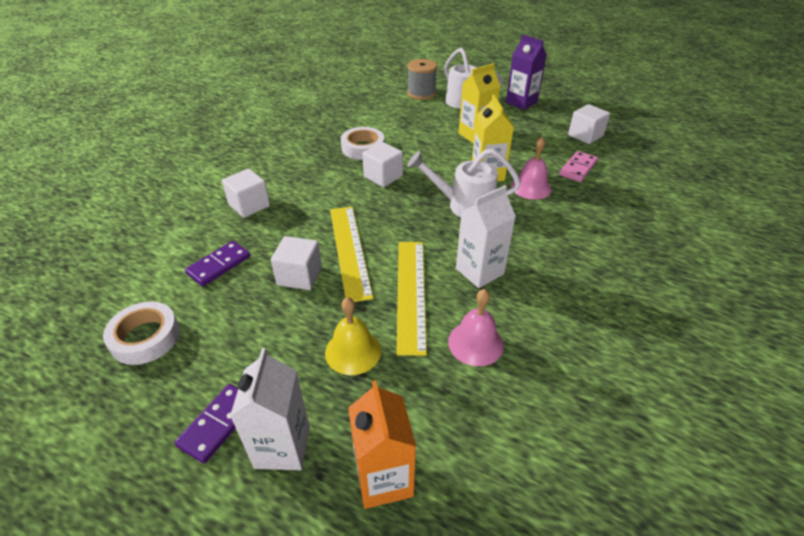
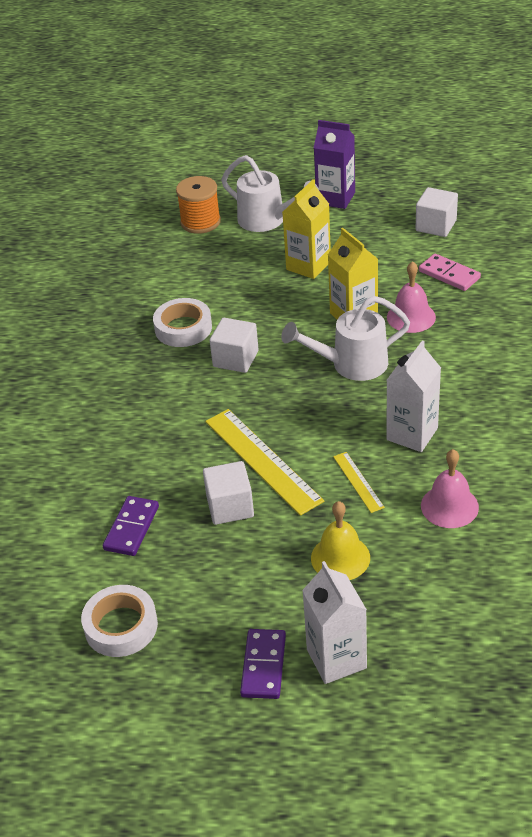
camera: 20 degrees left, 0 degrees up
white cube [222,169,270,218] -> none
orange carton [348,380,416,509] -> none
yellow ruler [397,242,427,356] -> yellow ruler [333,452,385,513], size x0.50
grey spool [407,59,437,100] -> orange spool [176,176,221,234]
pink domino [559,151,598,182] -> pink domino turned 60 degrees counterclockwise [419,254,481,291]

